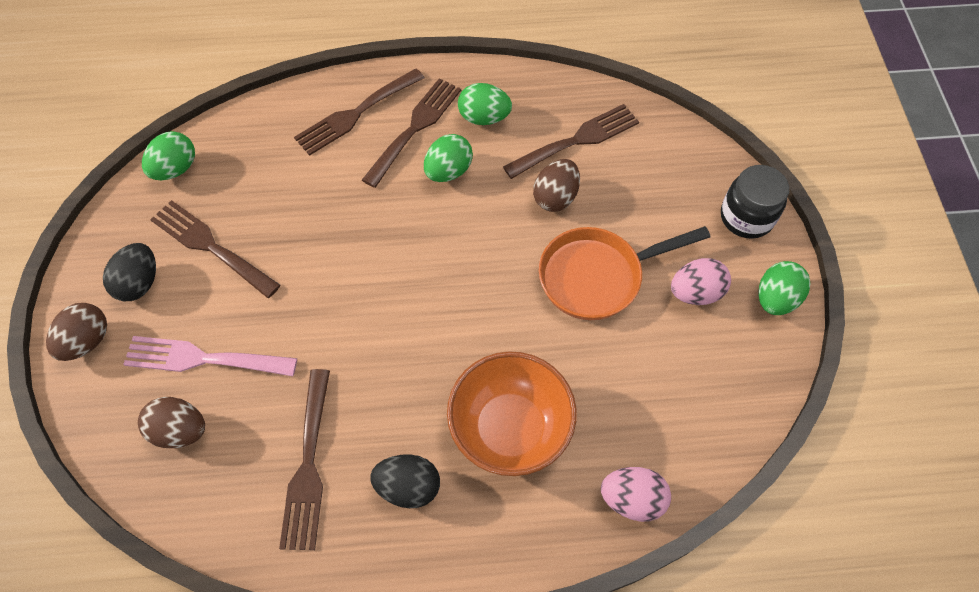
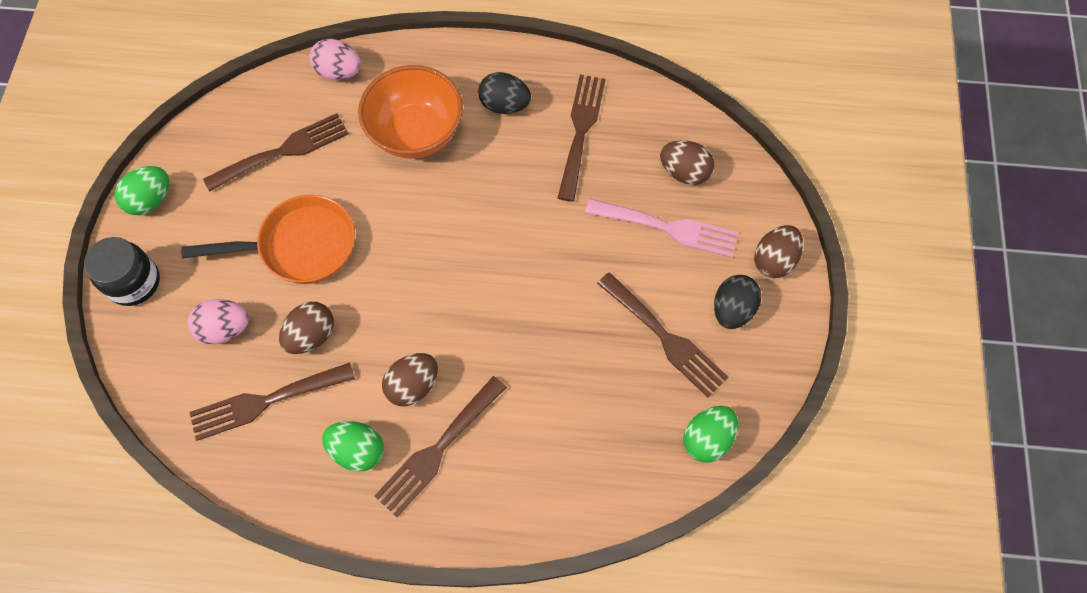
camera: 170 degrees left, 5 degrees up
brown fork [294,69,425,156] -> brown fork moved to [203,113,349,192]
green egg [424,134,473,182] -> brown egg [382,353,438,406]
pink egg [671,258,731,305] -> pink egg moved to [188,299,249,344]

